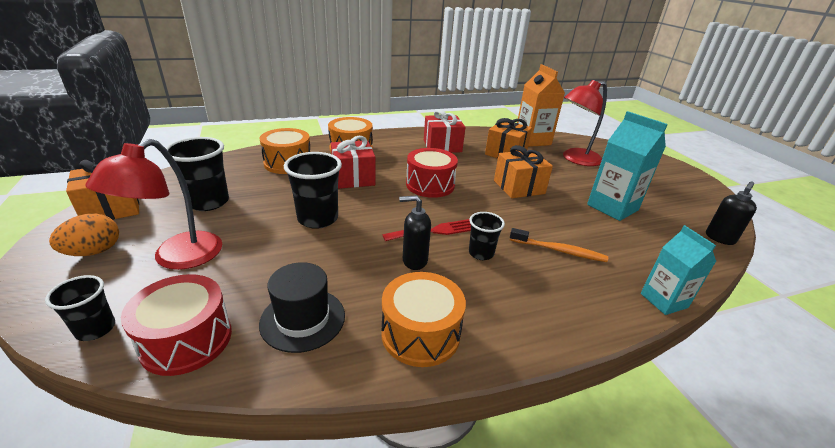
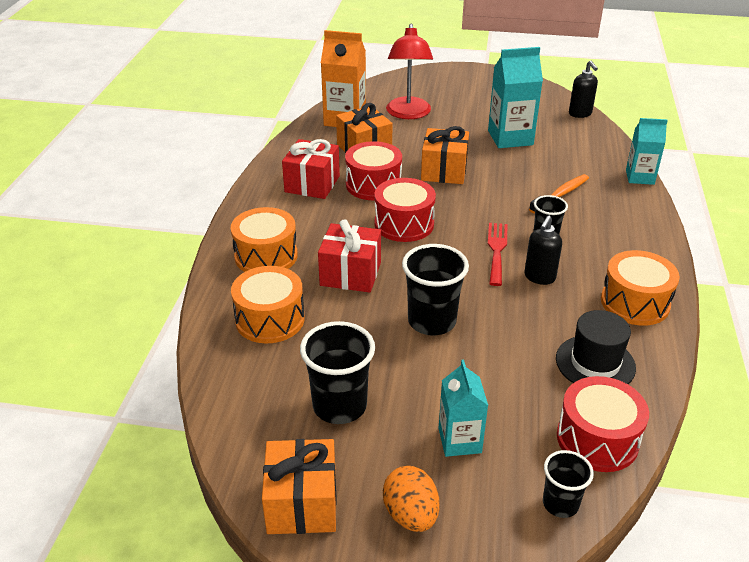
camera: 60 degrees left, 5 degrees up
red lamp [86,139,222,270] -> turquoise carton [439,360,488,457]
none -> red drum [345,141,402,200]

